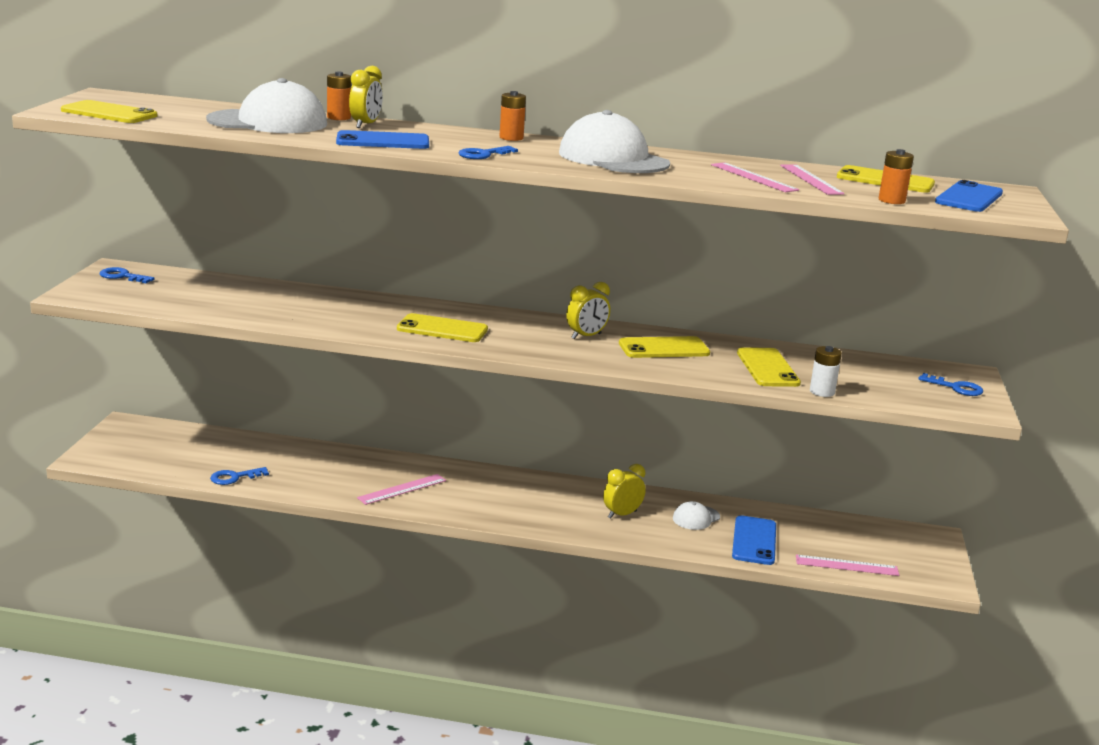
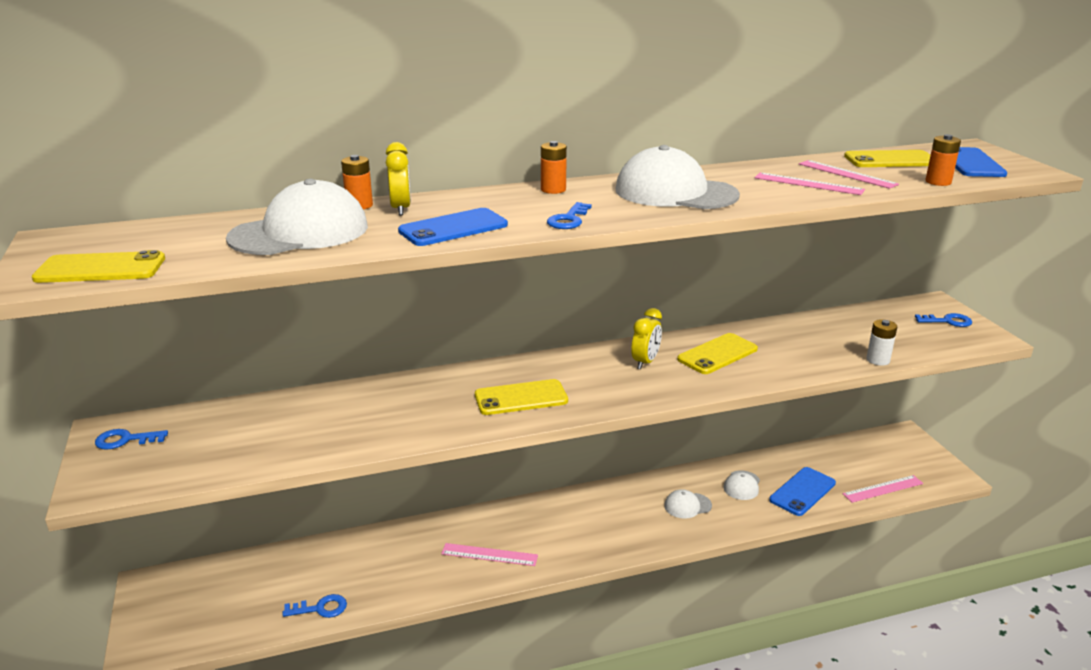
camera: 25 degrees left, 5 degrees up
blue key [210,467,269,485] -> blue key turned 135 degrees counterclockwise [283,594,347,618]
pink ruler [357,474,446,505] -> pink ruler turned 75 degrees clockwise [441,543,538,566]
yellow clock [603,464,646,519] -> white cap [664,489,712,519]
blue phone [732,515,776,565] -> blue phone turned 60 degrees clockwise [769,467,836,516]
yellow phone [737,347,801,387] -> none

